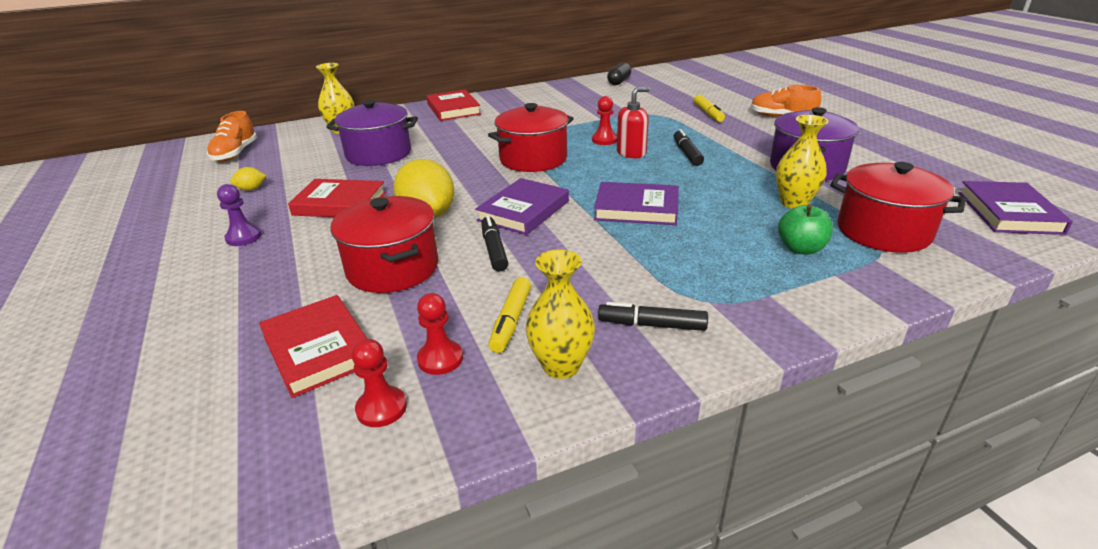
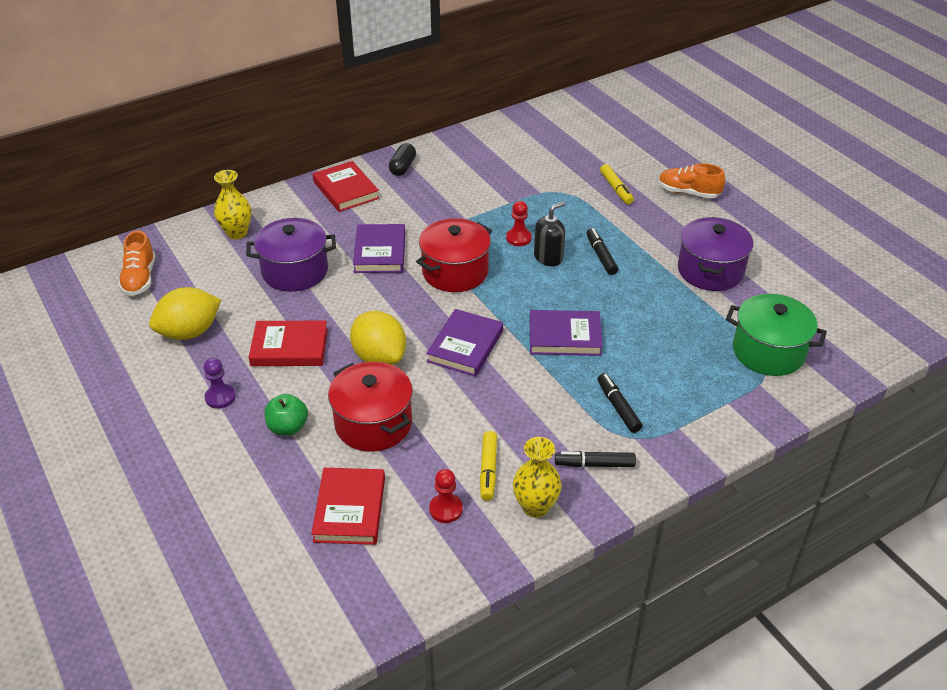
camera: 10 degrees left, 10 degrees up
yellow lemon [230,167,267,191] -> yellow lemon [149,287,221,340], size x2.26
red book [259,295,367,398] -> red book turned 45 degrees clockwise [311,468,385,545]
red pawn [352,339,407,427] -> none
black marker [481,215,508,272] -> black marker moved to [597,373,642,433]
black capsule [607,62,631,85] -> black capsule moved to [389,143,416,176]
red soap dispenser [617,87,650,158] -> black soap dispenser [534,201,565,266]
yellow vase [776,115,829,209] -> none
green apple [778,204,833,254] -> green apple moved to [264,394,308,436]
red pot [830,162,966,253] -> green pot [726,294,827,376]
purple book [958,181,1073,235] -> purple book moved to [353,224,405,273]

